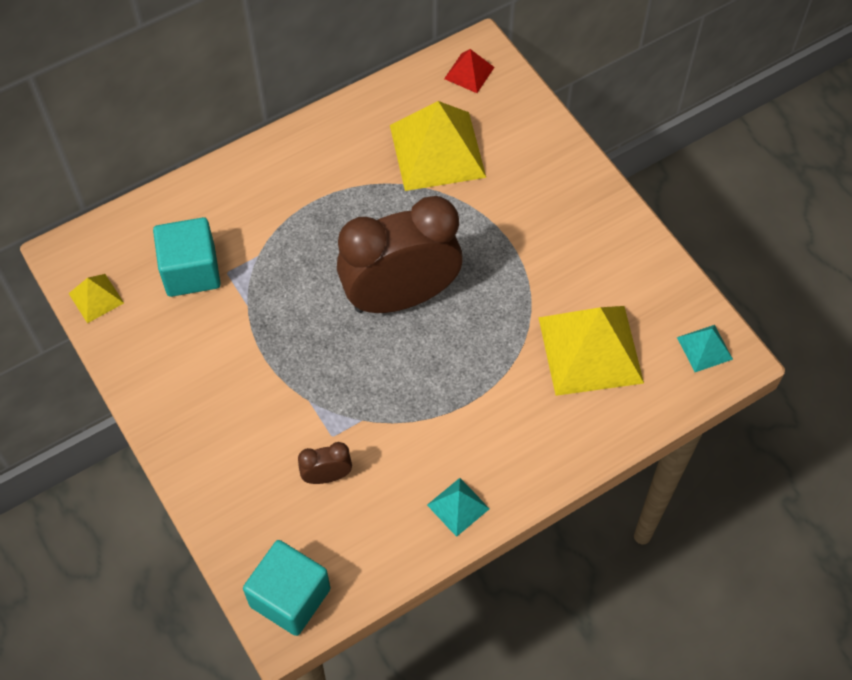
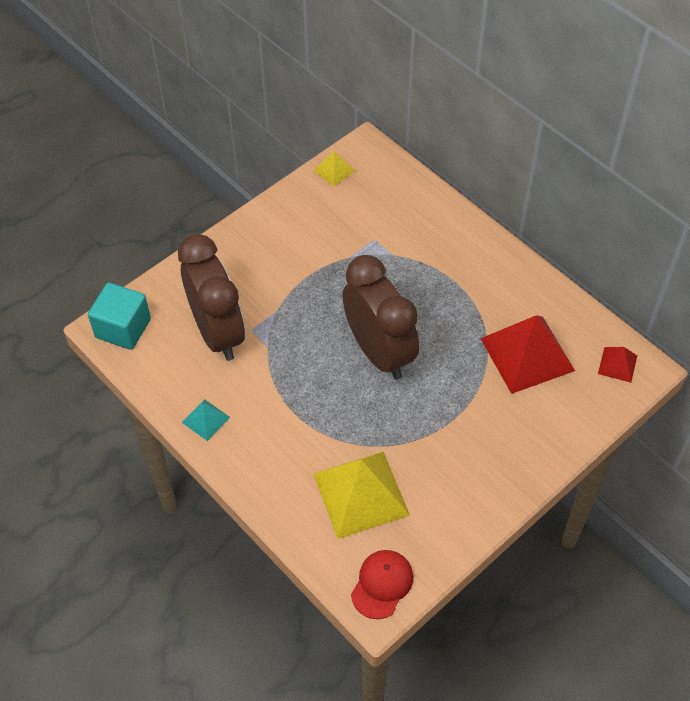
camera: 80 degrees right, 5 degrees down
turquoise cube [153,217,221,297] -> none
brown clock [298,442,352,484] -> brown clock [178,234,245,361], size x2.46
yellow pyramid [390,101,486,191] -> red pyramid [480,315,575,394]
turquoise pyramid [677,325,733,372] -> red cap [351,550,413,619]

